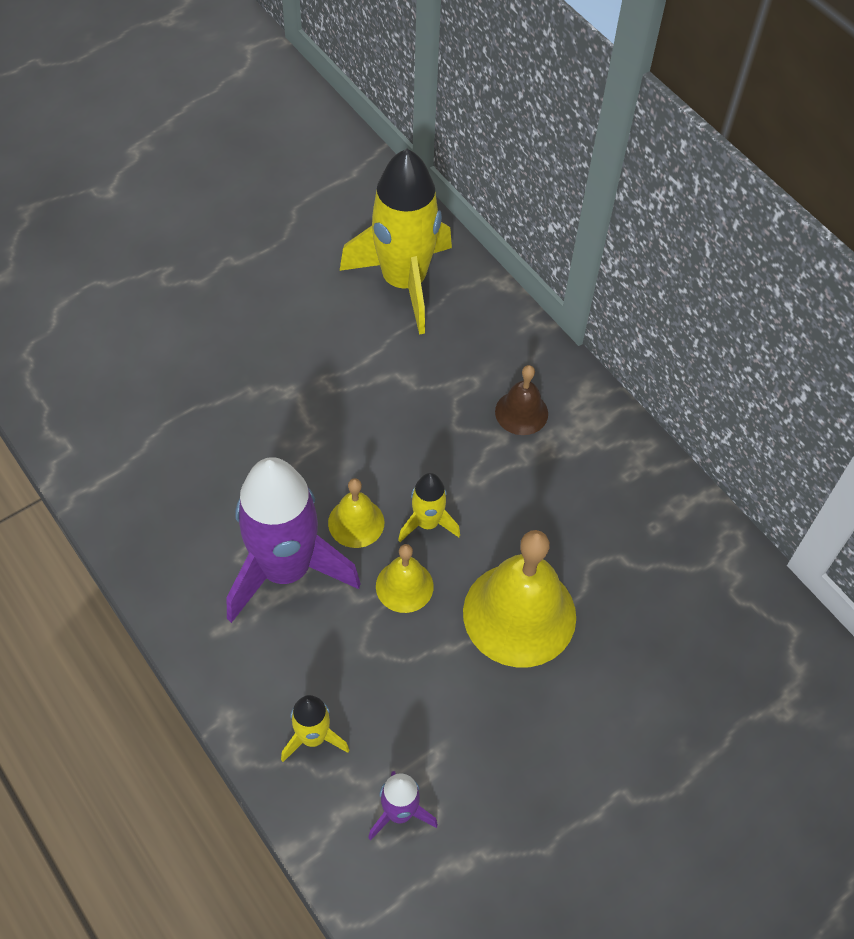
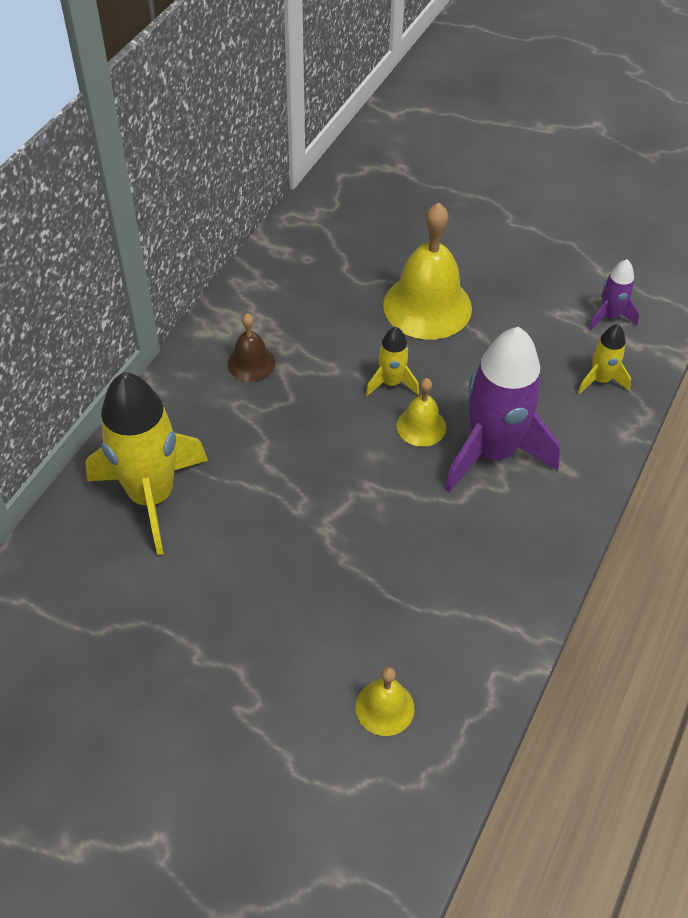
camera: 115 degrees left, 5 degrees down
yellow bell [376,544,434,613] -> yellow bell moved to [356,667,414,736]

